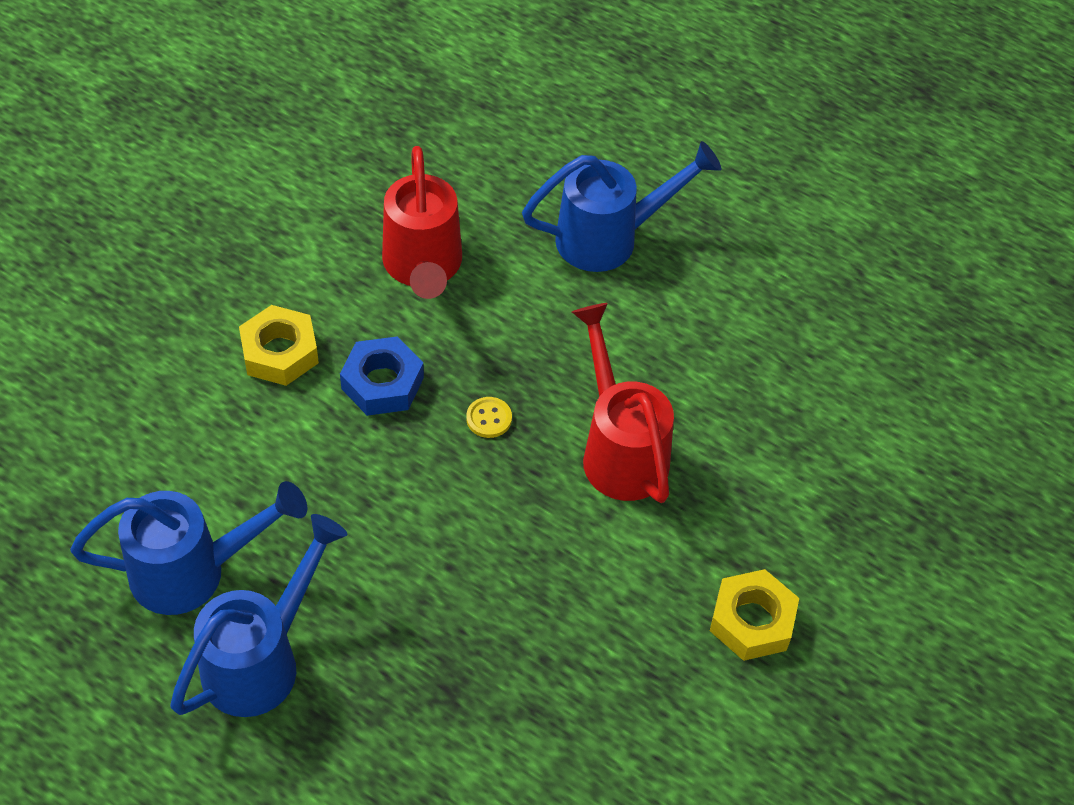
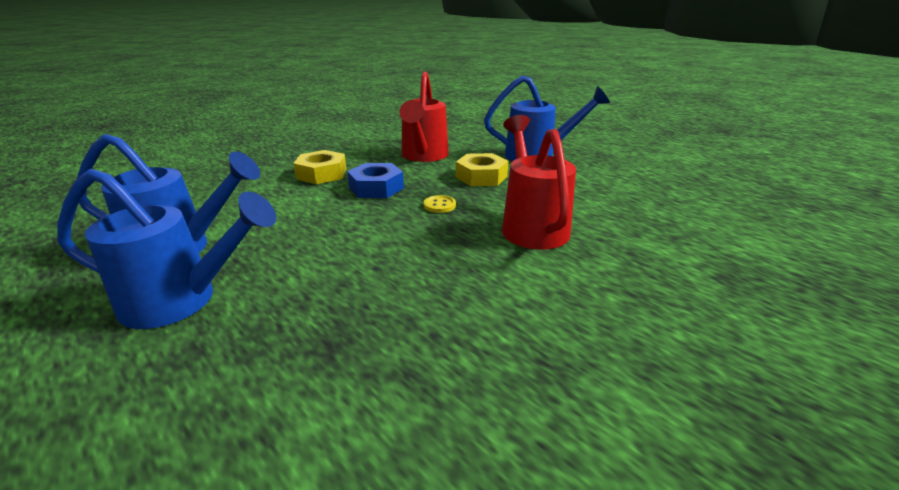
camera: 15 degrees right, 25 degrees down
blue watering can [170,514,348,717] -> blue watering can turned 45 degrees clockwise [57,169,276,329]
yellow nut [710,569,799,661] -> yellow nut moved to [456,153,508,186]

